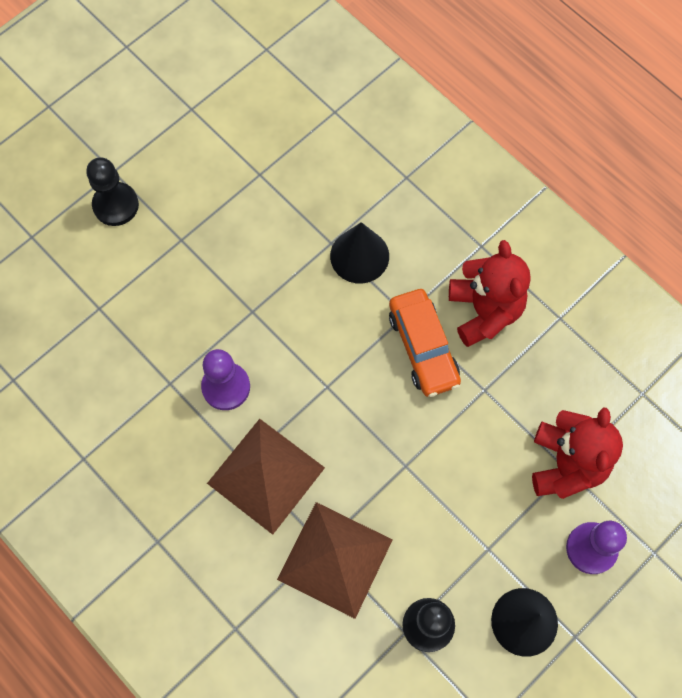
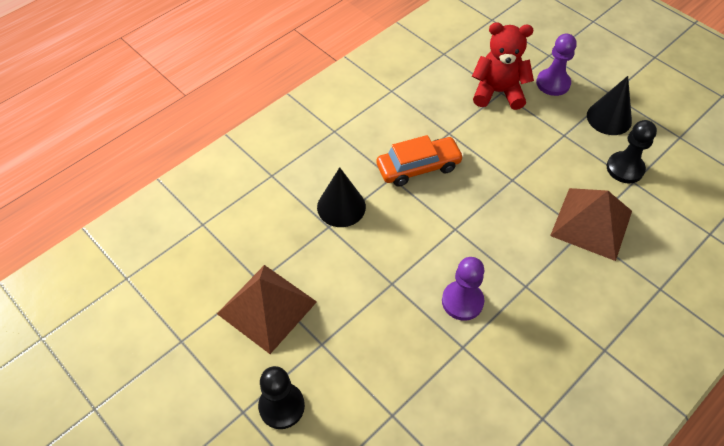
camera: 90 degrees left, 15 degrees down
brown pyramid [207,419,325,535] -> brown pyramid moved to [217,265,317,354]
red teddy bear [449,240,531,347] -> none

